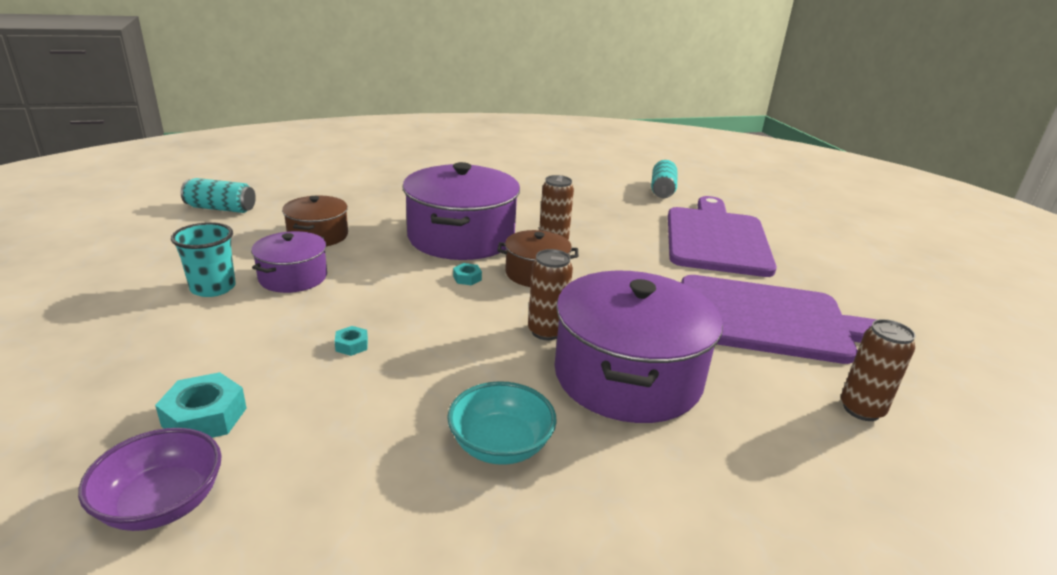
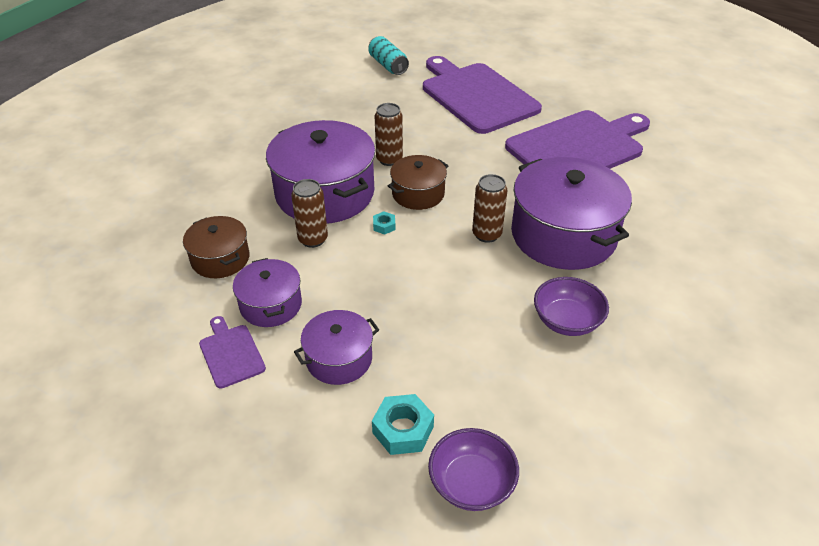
camera: 40 degrees left, 15 degrees up
turquoise cup [171,222,236,297] -> purple cutting board [199,316,266,389]
turquoise can [181,178,256,213] -> none
turquoise nut [335,326,368,356] -> none
turquoise bowl [447,381,557,465] -> purple bowl [534,277,609,336]
brown can [841,319,916,421] -> brown can moved to [291,179,328,248]
none -> purple pot [294,310,379,385]

